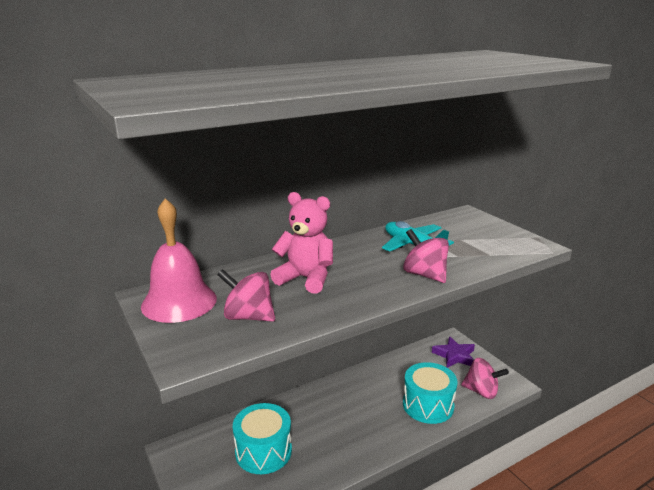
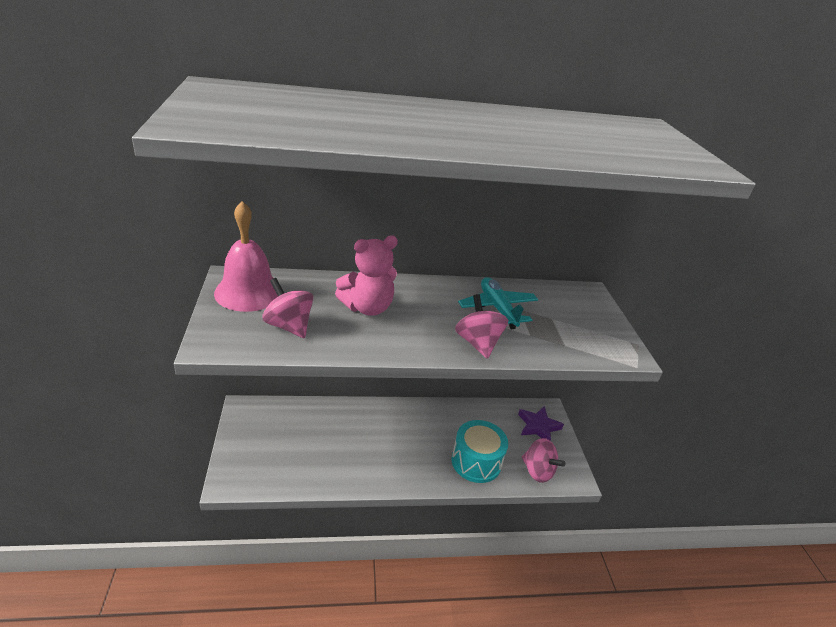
camera: 20 degrees right, 10 degrees up
turquoise drum [233,403,292,474] -> none
pink teddy bear [270,192,333,294] -> pink teddy bear turned 105 degrees clockwise [335,236,398,316]

